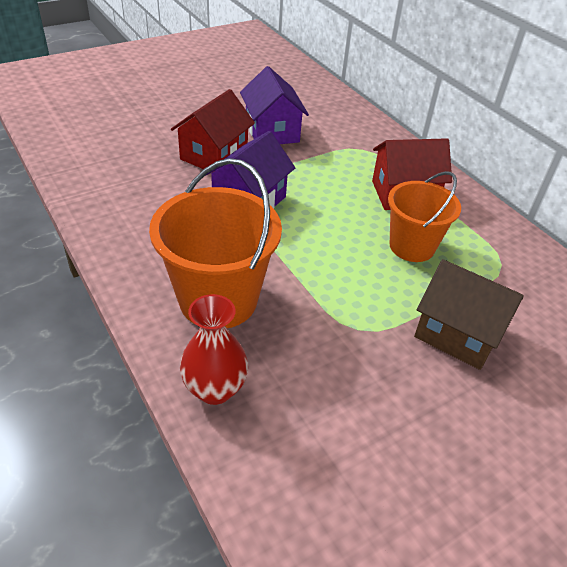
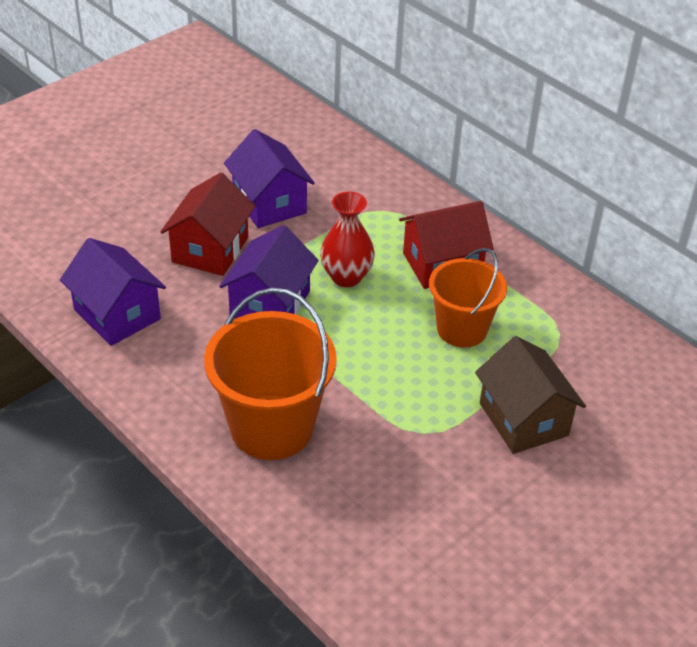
camera: 10 degrees left, 0 degrees up
red vase [180,294,248,405] -> red vase moved to [320,192,375,287]
brown house [414,259,524,370] -> brown house turned 45 degrees clockwise [475,336,586,454]
none -> purple house [60,238,166,346]

